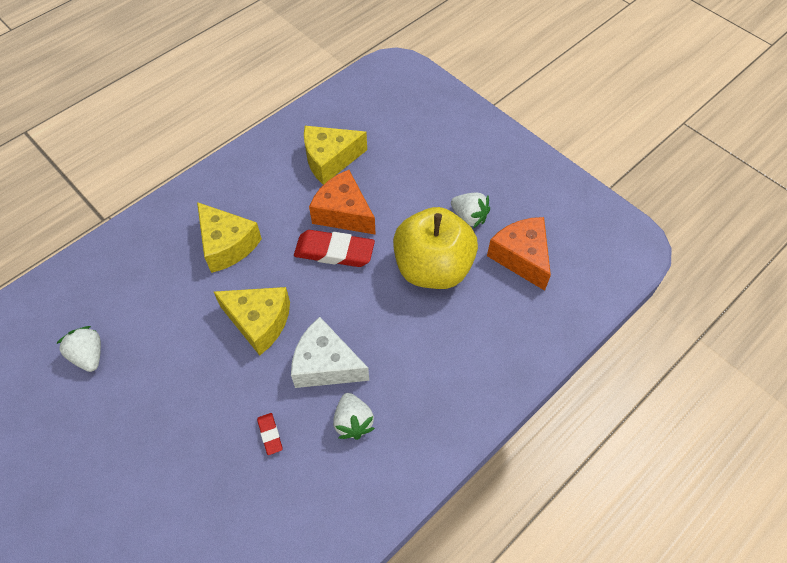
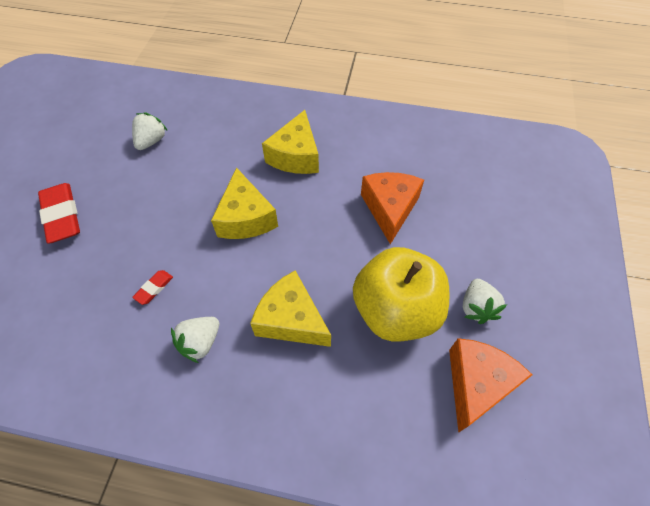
camera: 55 degrees right, 0 degrees up
white cheese [291,317,369,388] -> none
red eraser [294,230,375,267] -> red eraser moved to [38,183,80,244]
yellow cheese [304,126,367,185] -> yellow cheese moved to [250,270,331,347]

